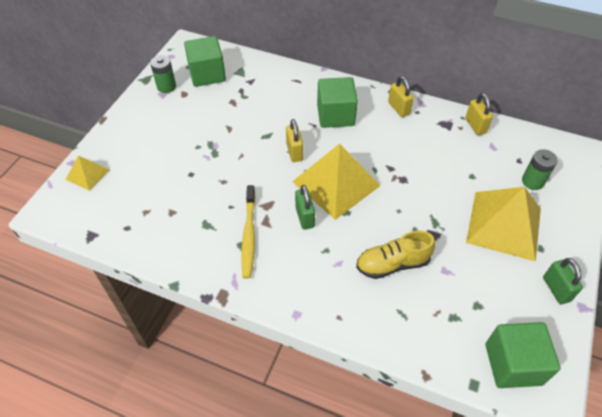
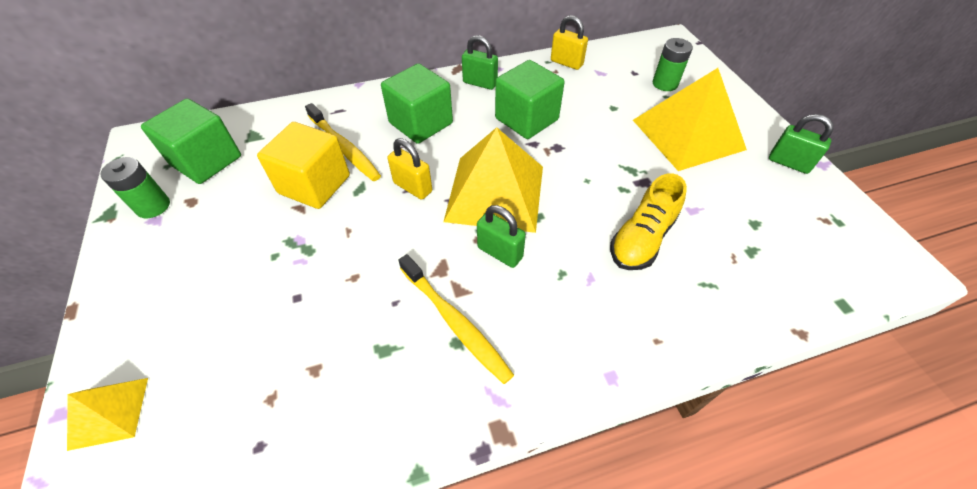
camera: 40 degrees left, 0 degrees up
yellow padlock [388,76,414,117] -> green padlock [462,35,498,90]
green cube [486,322,561,388] -> green cube moved to [495,60,565,139]
none -> yellow cube [257,122,350,209]
none -> yellow toothbrush [305,103,381,181]

